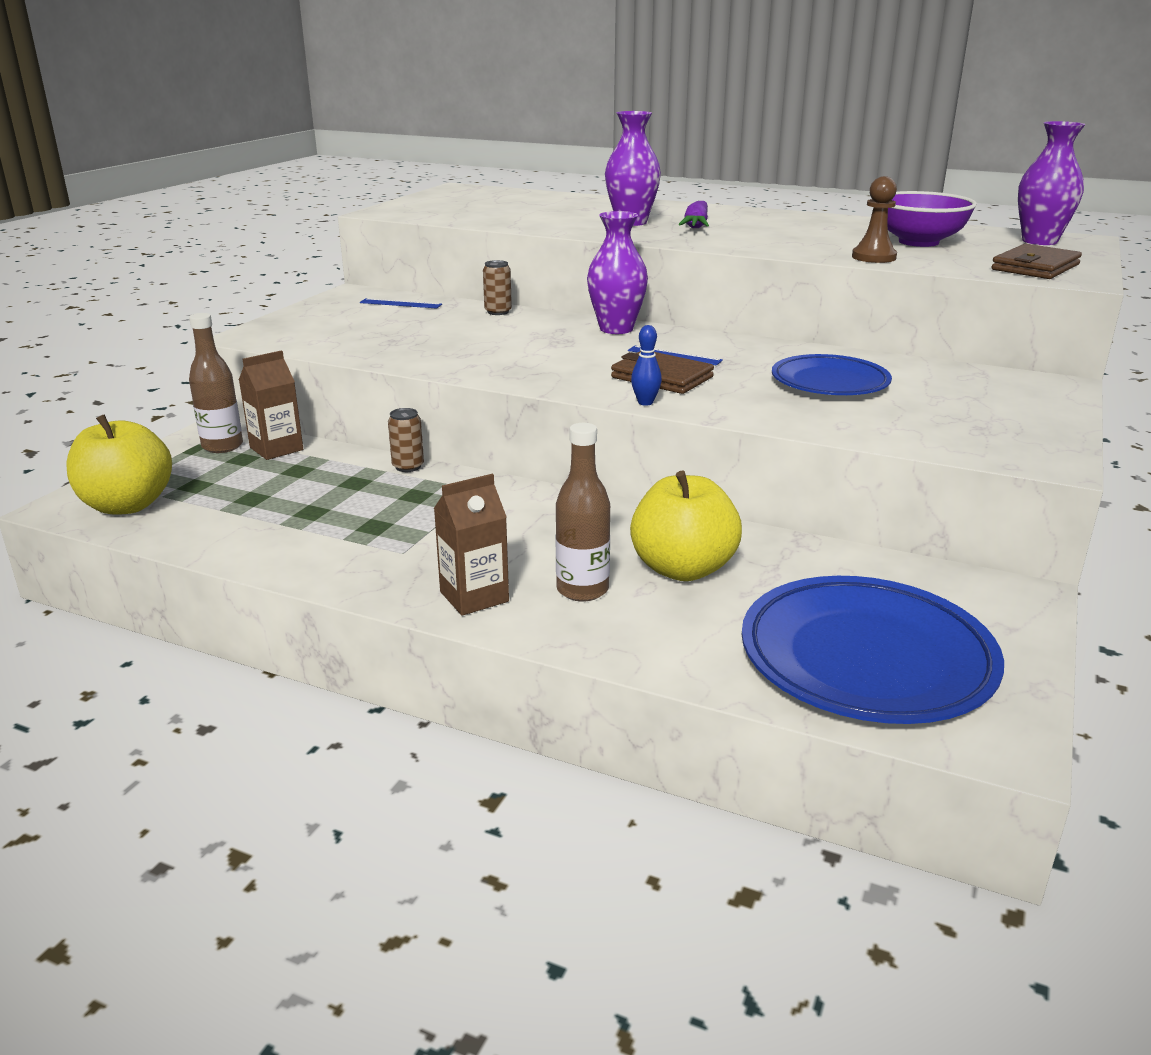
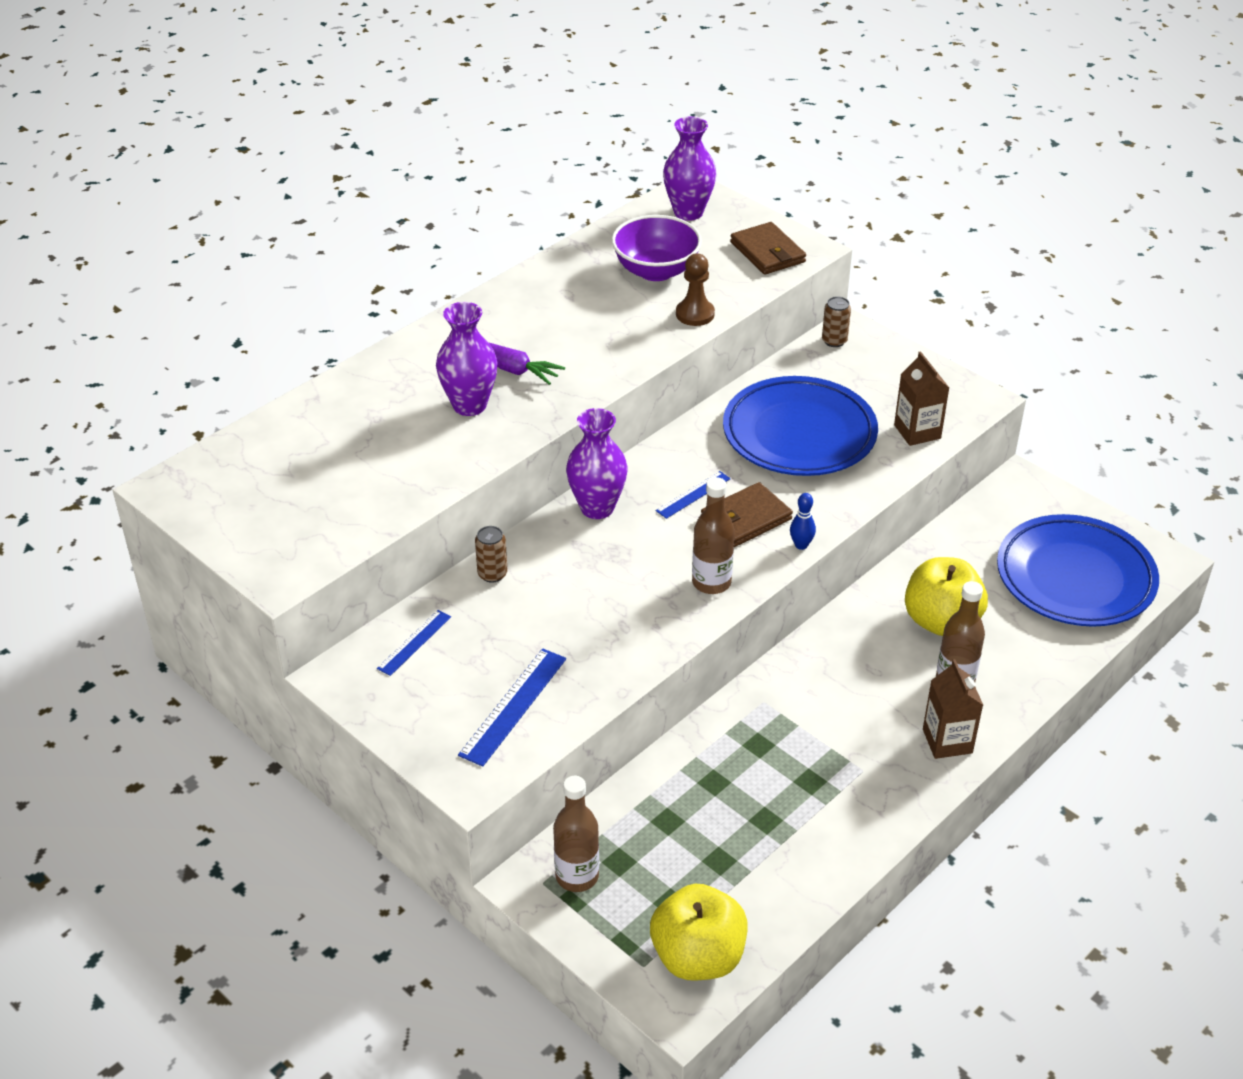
camera: 70 degrees left, 15 degrees up
brown carton [239,350,303,460] -> brown carton moved to [894,351,949,446]
brown can [388,408,424,472] -> brown can moved to [822,296,851,347]
blue plate [772,354,892,395] -> blue plate [723,376,878,476], size x1.58
none -> blue ruler [458,648,566,767]
none -> brown bottle [692,477,735,594]

